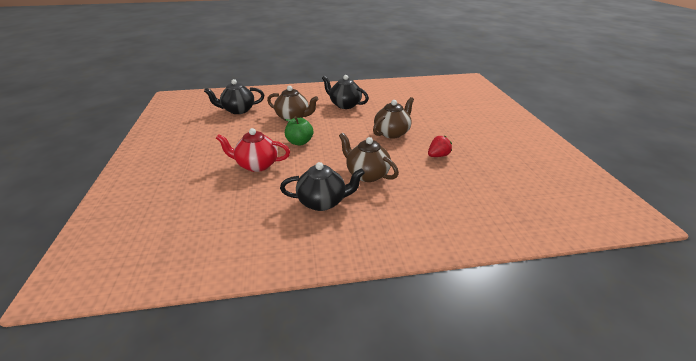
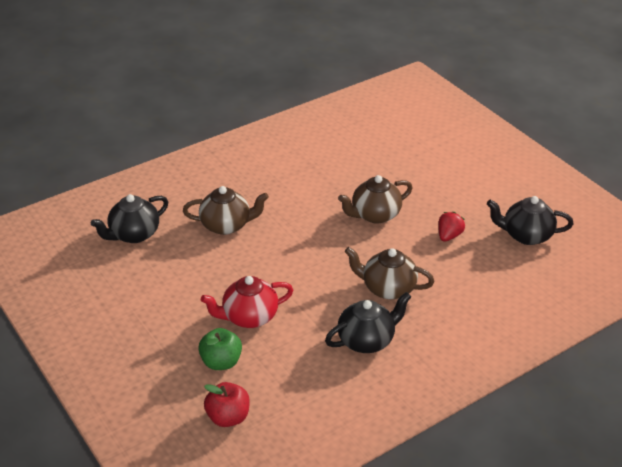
camera: 25 degrees left, 5 degrees up
green apple [285,116,313,146] -> green apple moved to [198,328,242,370]
black teapot [322,75,369,109] -> black teapot moved to [487,196,574,245]
brown teapot [373,97,414,139] -> brown teapot turned 135 degrees counterclockwise [338,175,413,224]
none -> red apple [204,382,250,427]

